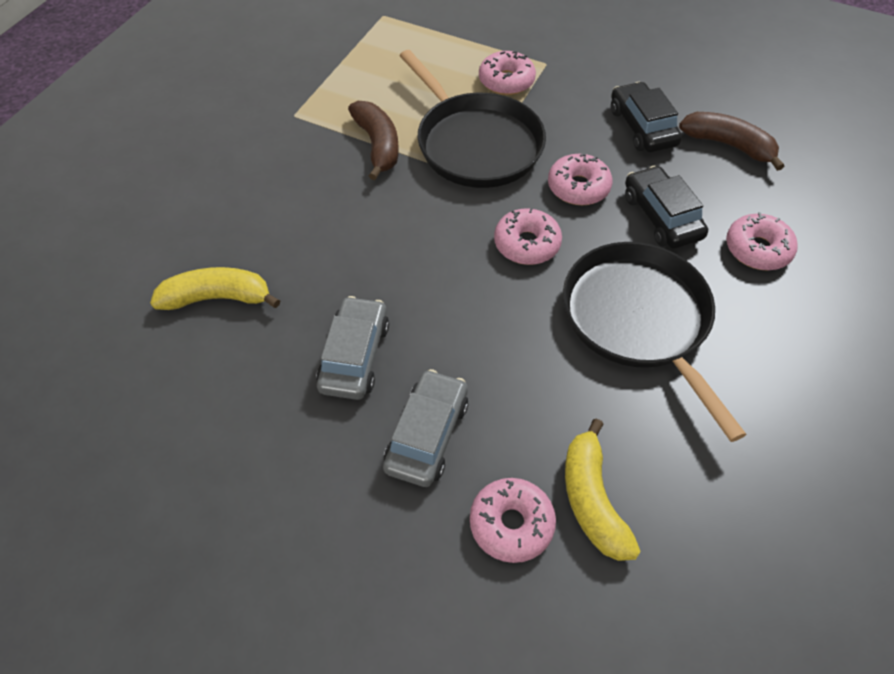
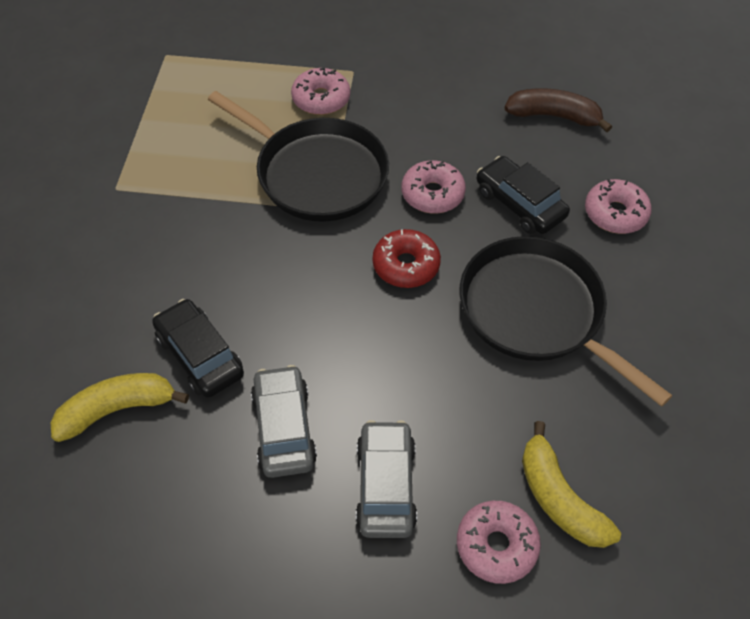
camera: 20 degrees left, 0 degrees up
brown banana [348,101,399,180] -> none
pink donut [494,208,562,265] -> red donut [373,229,441,288]
black car [611,82,682,152] -> black car moved to [152,299,244,398]

